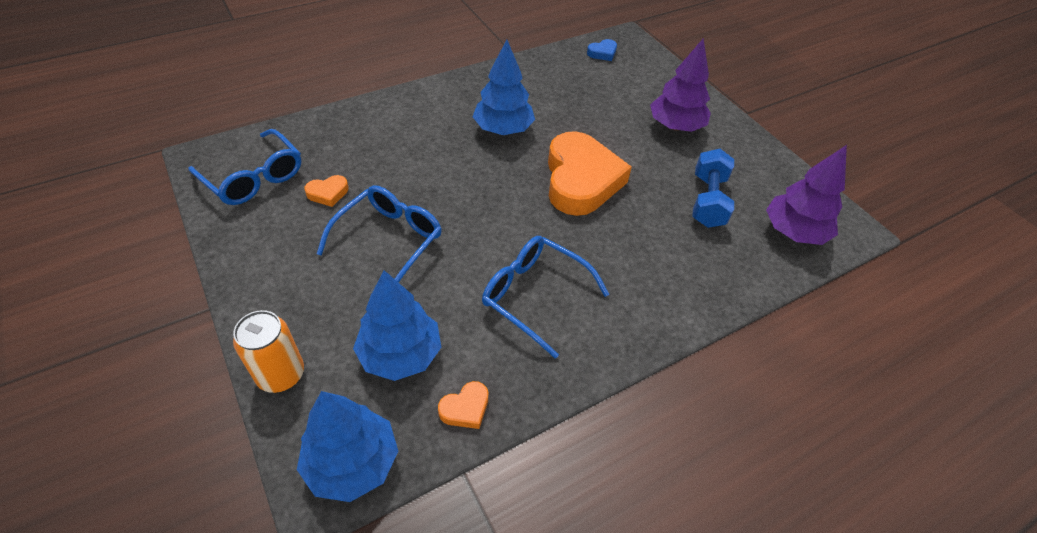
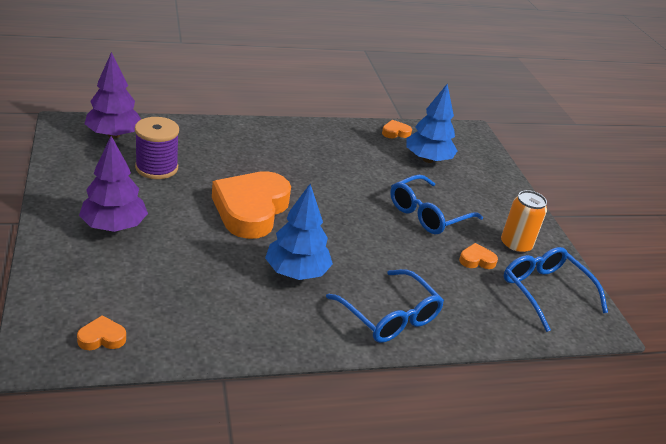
camera: 165 degrees left, 15 degrees down
orange can [233,310,304,393] -> orange can moved to [501,190,547,254]
blue tree [297,391,398,502] -> none
blue glasses [482,236,609,359] -> blue glasses moved to [326,269,444,343]
blue heart [587,39,617,61] -> orange heart [77,315,126,350]
blue dumbbell [692,149,734,228] -> purple spool [135,117,179,179]

